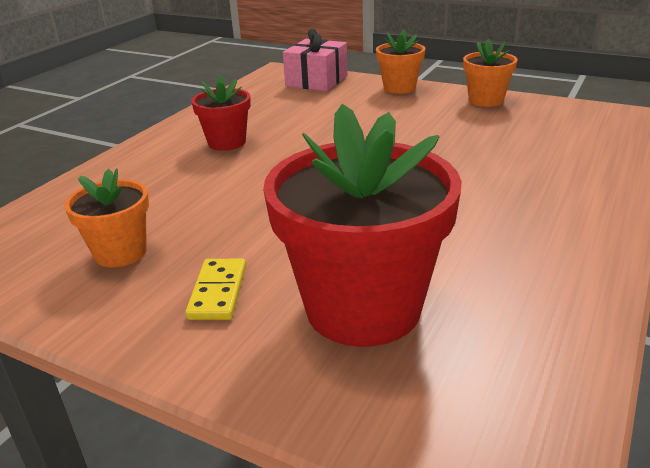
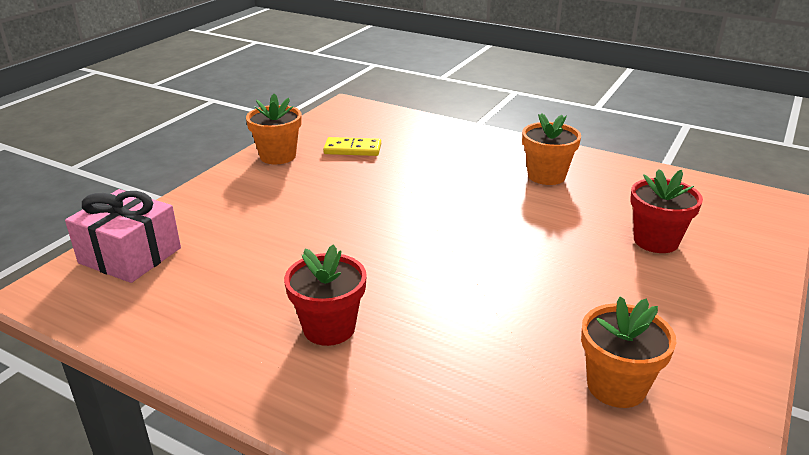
camera: 90 degrees left, 0 degrees up
yellow domino [185,259,246,320] -> yellow domino moved to [323,137,381,156]
red flower pot [263,104,462,347] -> red flower pot [630,169,703,253], size x0.51
orange flower pot [376,30,425,94] -> orange flower pot moved to [522,113,581,185]

